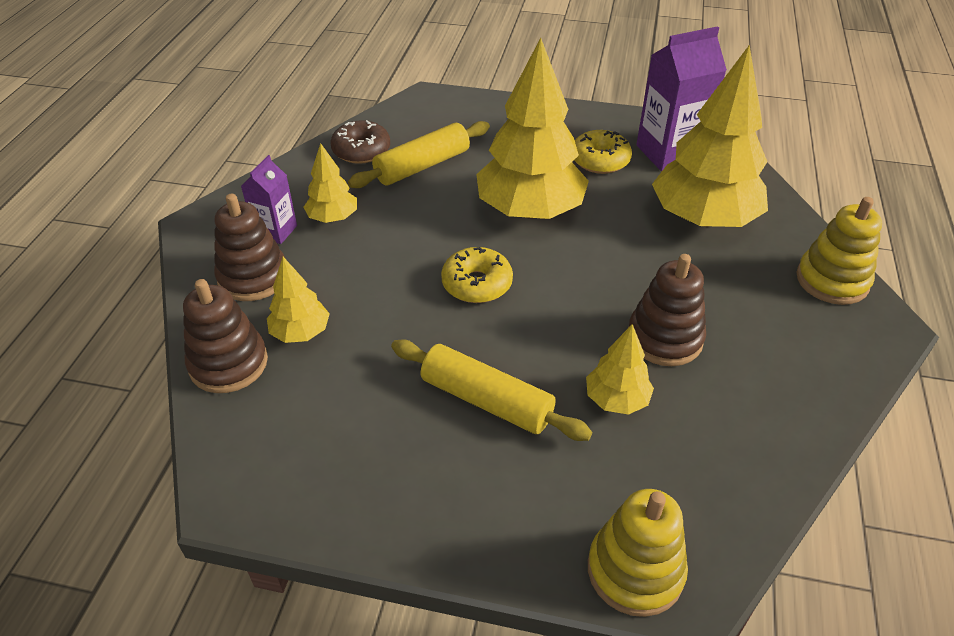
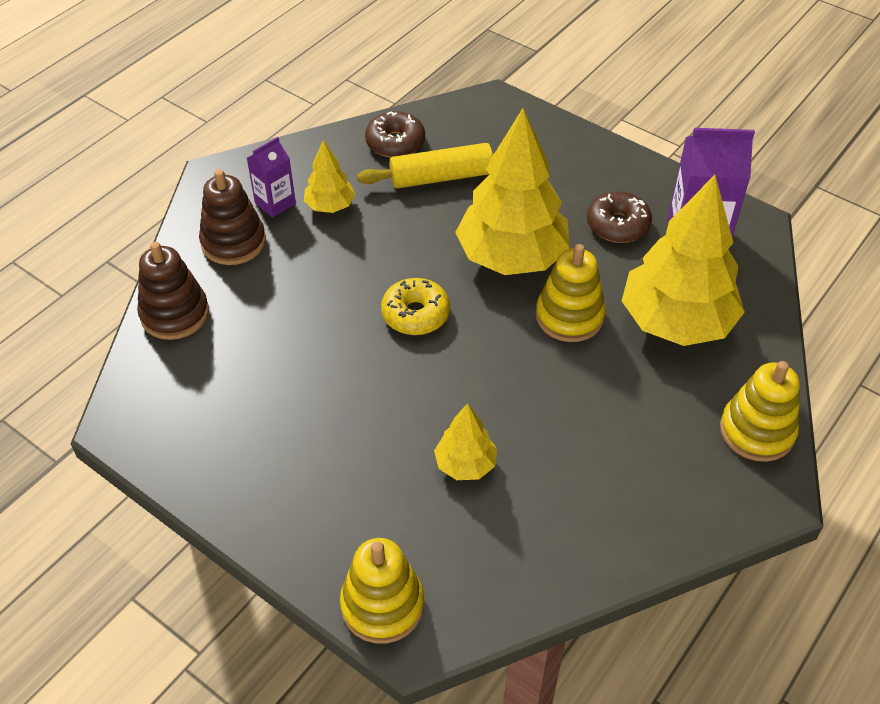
camera: 25 degrees right, 5 degrees up
yellow tree [267,257,330,343] -> none
yellow rolling pin [391,340,592,441] -> none
yellow donut [574,130,632,174] -> brown donut [587,191,652,243]
brown stacking toy [628,254,706,366] -> none
none -> yellow stacking toy [536,244,605,342]

